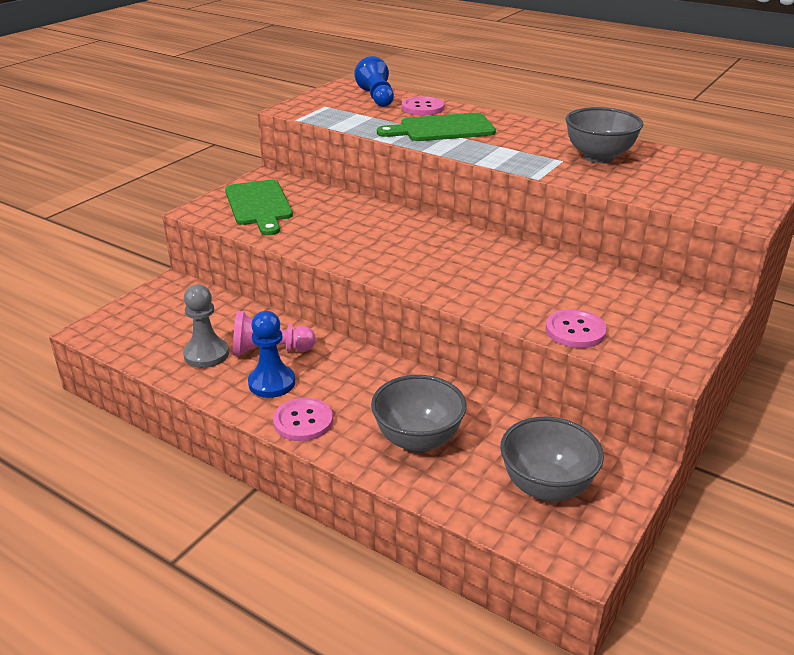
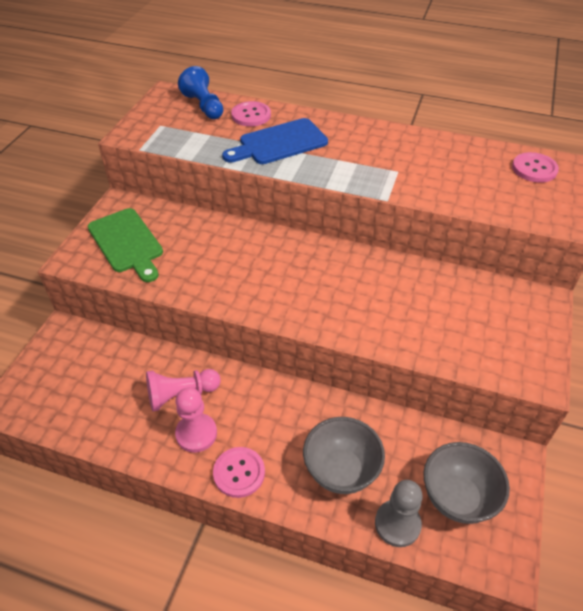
camera: 15 degrees left, 15 degrees up
grey pawn [183,284,229,368] -> grey pawn moved to [375,480,423,547]
blue pawn [248,311,295,398] -> pink pawn [175,387,217,453]
green cutting board [377,113,496,141] -> blue cutting board [222,118,328,164]
pink button [546,309,607,348] -> pink button moved to [512,152,559,183]
grey bowl [566,107,644,163] -> none

